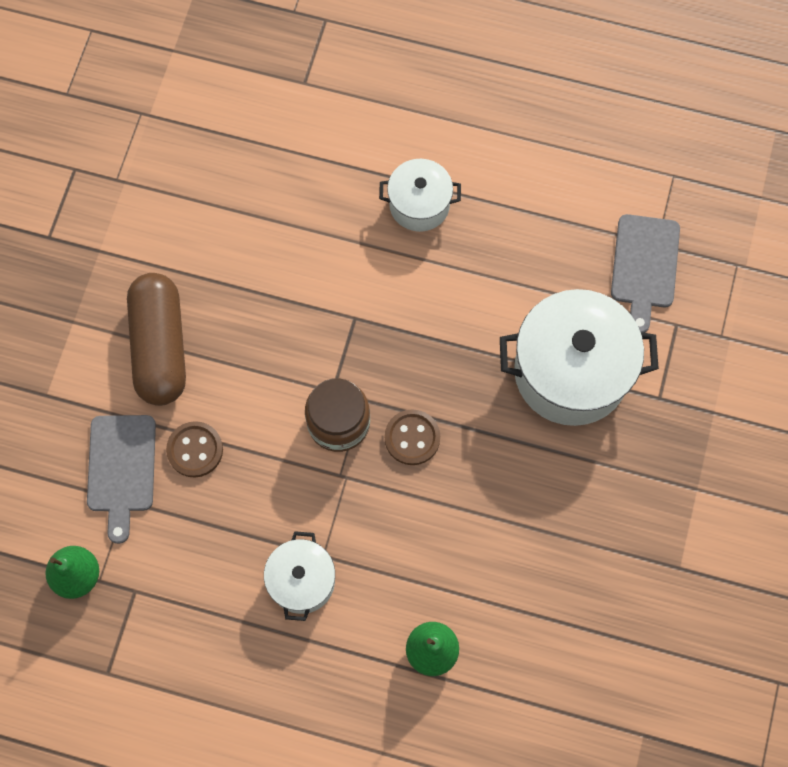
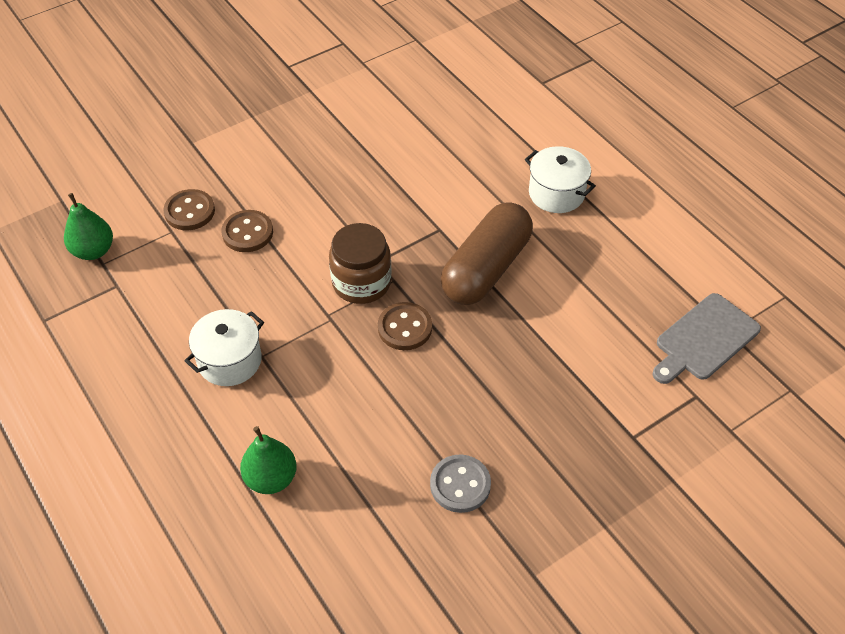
camera: 40 degrees right, 20 degrees down
grey cutting board [87,415,156,544] -> brown button [163,189,215,230]
brown capsule [127,273,186,406] -> brown capsule moved to [441,202,533,305]
white pot [500,289,659,426] -> none
none -> grey button [430,454,491,513]

